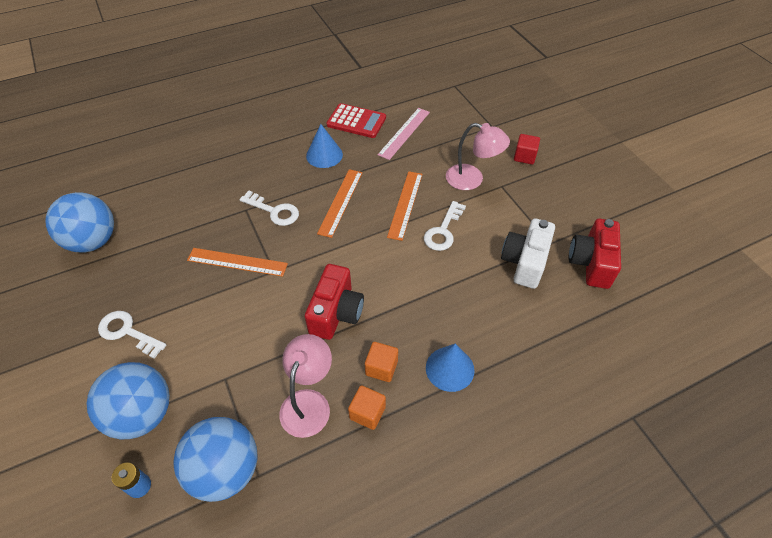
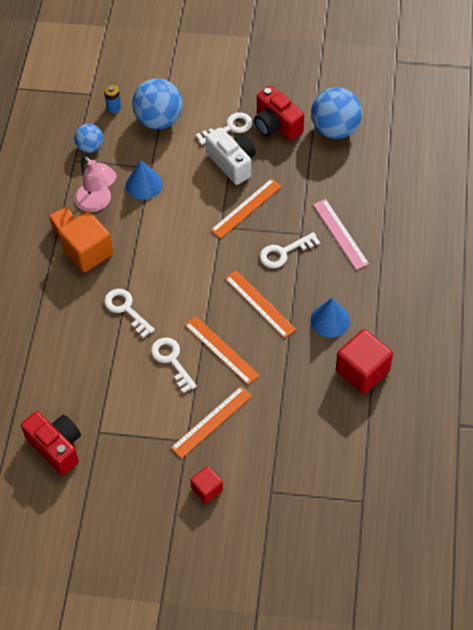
camera: 125 degrees right, 5 degrees up
blue ball [173,417,257,502] -> blue ball [74,124,103,153], size x0.57
red camera [305,264,364,340] -> red camera moved to [254,86,304,141]
red calculator [327,103,386,138] -> red cube [336,329,393,394]
orange cube [365,342,398,382] -> orange cube [59,211,113,272], size x1.80
pink ruler [378,108,430,160] -> pink ruler moved to [313,199,369,270]
blue cone [426,344,475,392] -> blue cone moved to [126,160,163,200]
pink lamp [446,123,510,190] -> orange ruler [171,386,252,459]
white camera [501,218,555,289] -> white camera moved to [206,127,256,185]
none -> white key [104,289,155,338]

